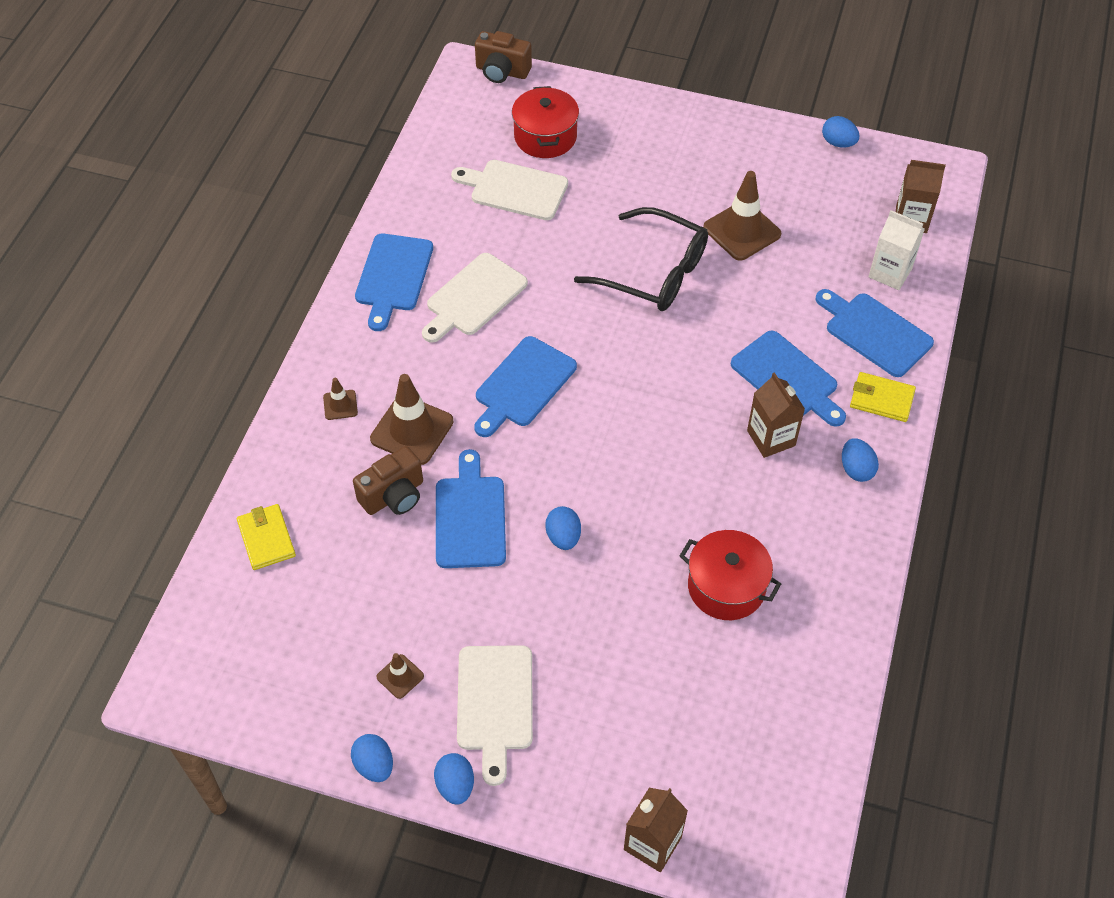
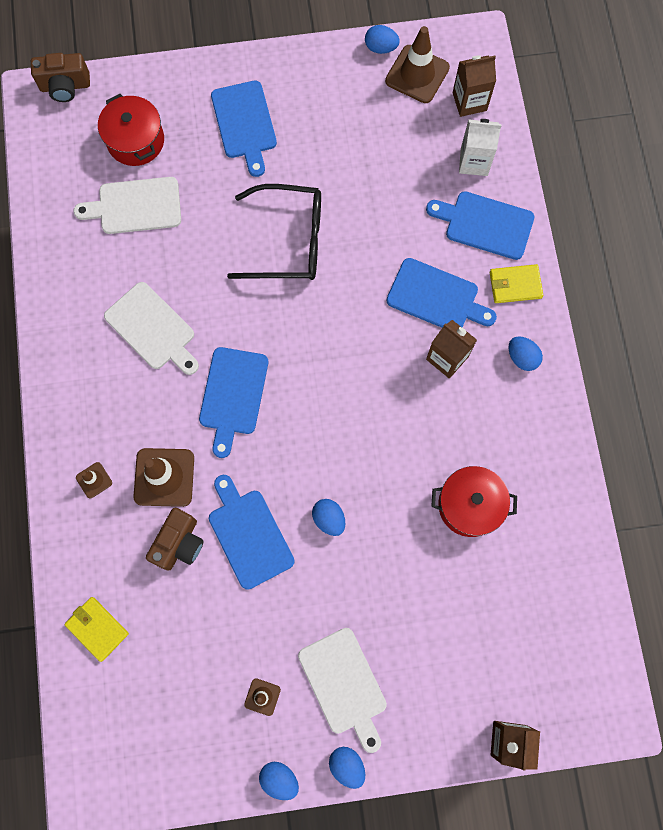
camera: 25 degrees left, 20 degrees up
blue cutting board [355,233,433,331] -> blue cutting board moved to [211,81,277,177]
white cutting board [422,253,528,343] -> white cutting board turned 60 degrees counterclockwise [104,282,199,375]
brown traffic cone [703,171,781,261] -> brown traffic cone moved to [385,26,450,103]

